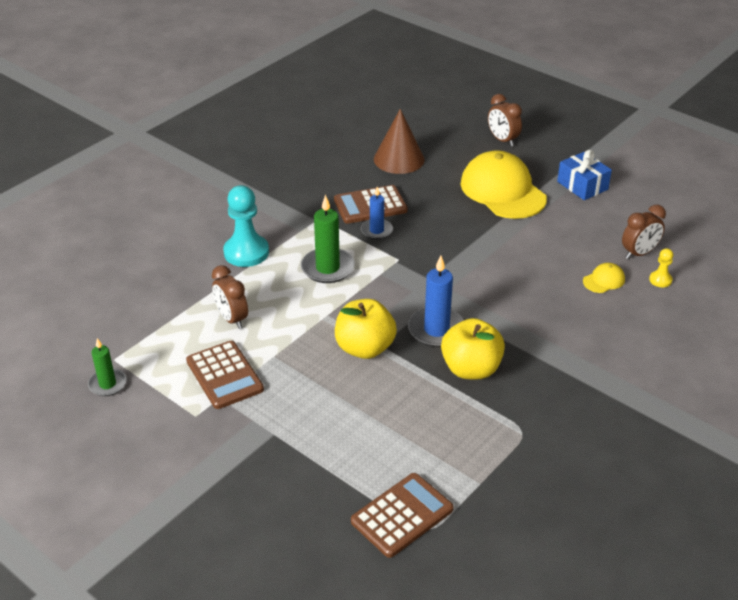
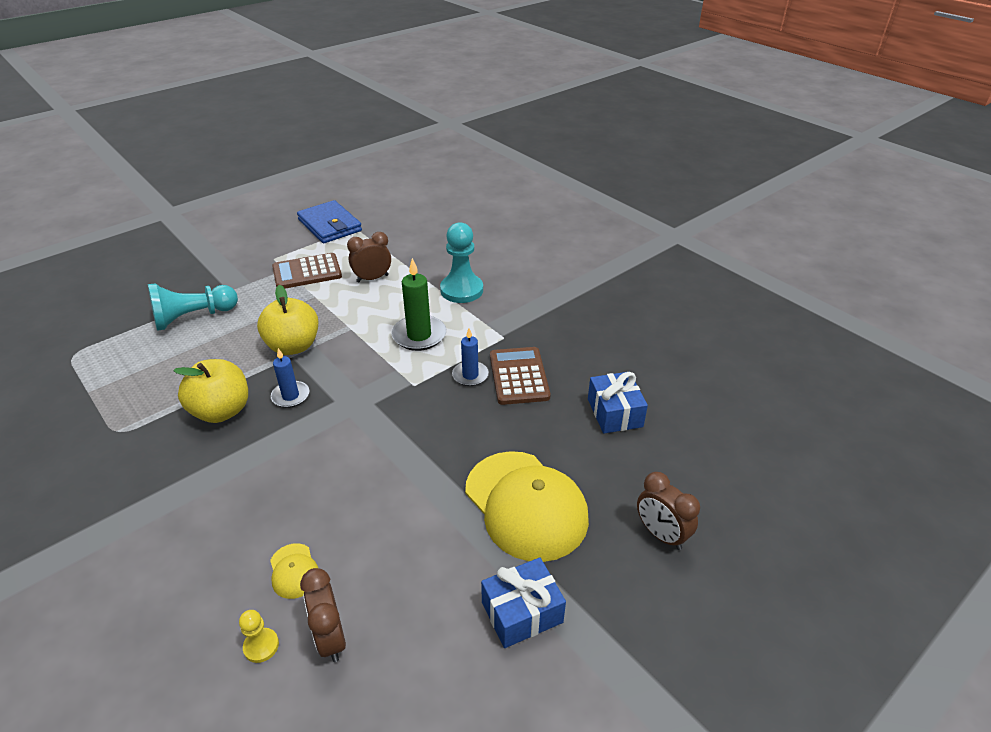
camera: 100 degrees right, 0 degrees up
green candle [88,338,127,396] -> blue wallet [297,200,362,243]
brown calculator [351,473,454,558] -> none
brown cone [374,109,425,174] -> blue gift [588,372,648,433]
blue candle [408,256,464,347] -> blue candle [271,348,309,408], size x0.63
yellow cap [460,150,547,219] -> yellow cap turned 75 degrees clockwise [465,451,589,562]
brown clock [488,94,522,147] -> brown clock turned 105 degrees counterclockwise [637,472,700,550]
none -> turquoise pawn [148,283,238,331]

